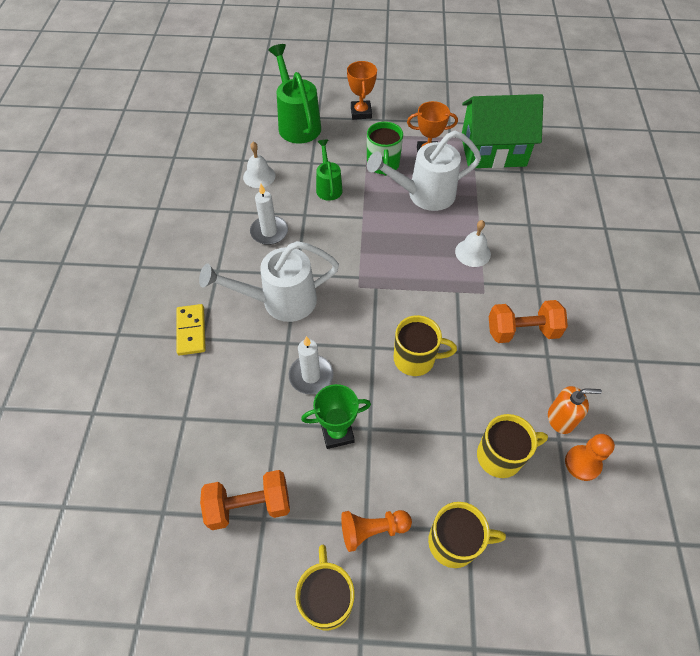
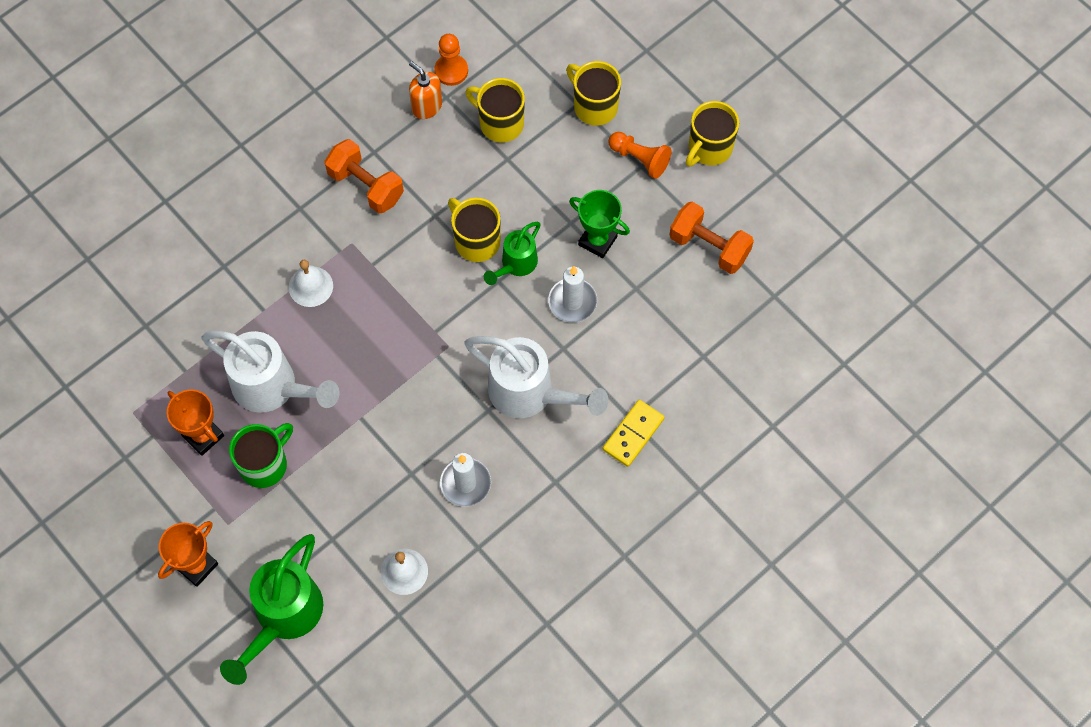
camera: 135 degrees left, 10 degrees up
green watering can [316,140,343,201] -> green watering can moved to [484,222,541,285]
green house [462,94,544,169] -> none

